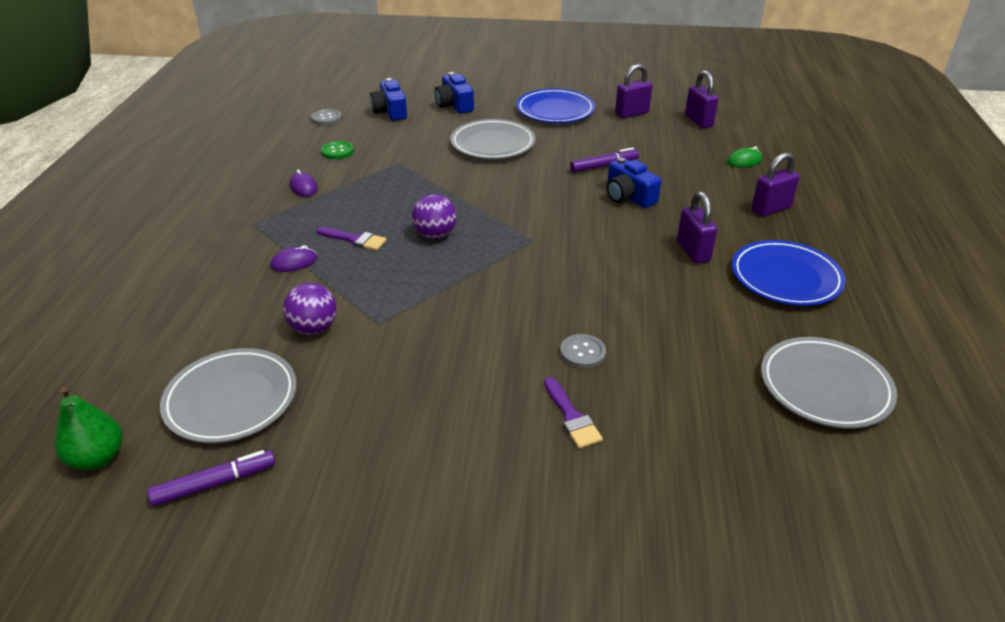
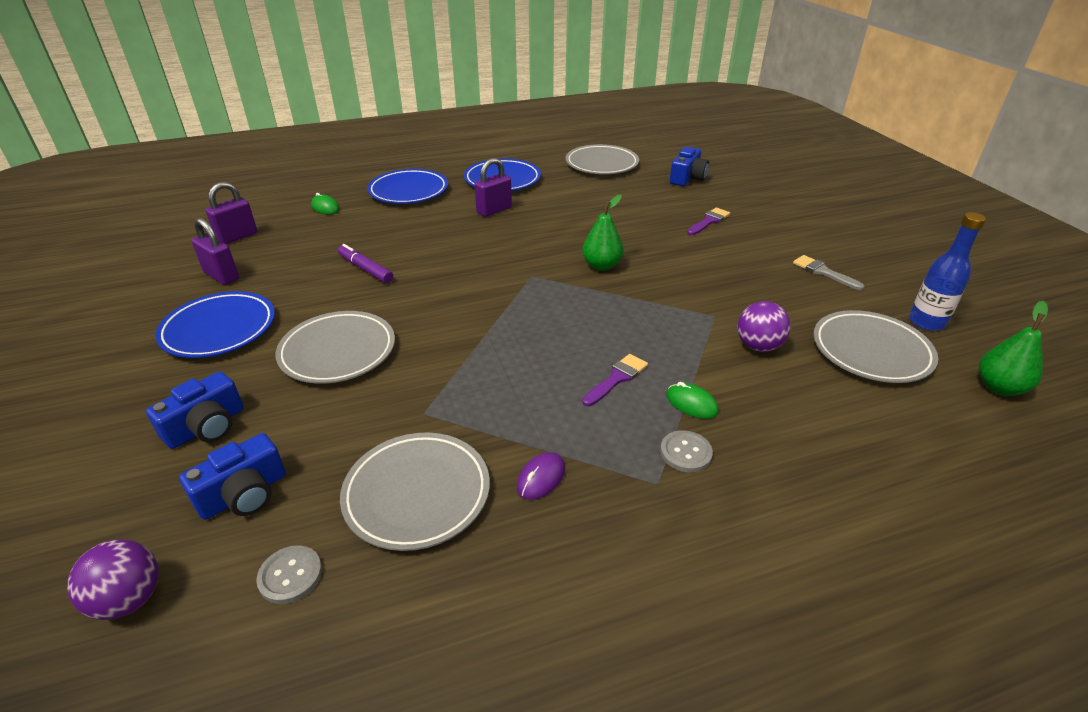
camera: 115 degrees left, 0 degrees up
purple marker [147,450,276,506] -> blue bottle [909,212,986,331]
purple mouse [271,245,317,272] -> green mouse [666,382,719,419]
purple brush [316,227,387,251] -> purple brush turned 45 degrees clockwise [582,354,648,406]
green button [321,141,354,159] -> grey plate [340,433,490,551]
purple ball [412,194,456,239] -> purple ball moved to [67,539,159,620]
grey button [560,334,606,368] -> grey button moved to [660,430,713,472]
blue camera [606,157,661,208] -> blue camera moved to [670,147,709,186]
purple padlock [752,152,800,216] -> blue plate [367,169,448,204]
none -> green pear [582,194,624,271]
none -> grey brush [793,255,865,290]

